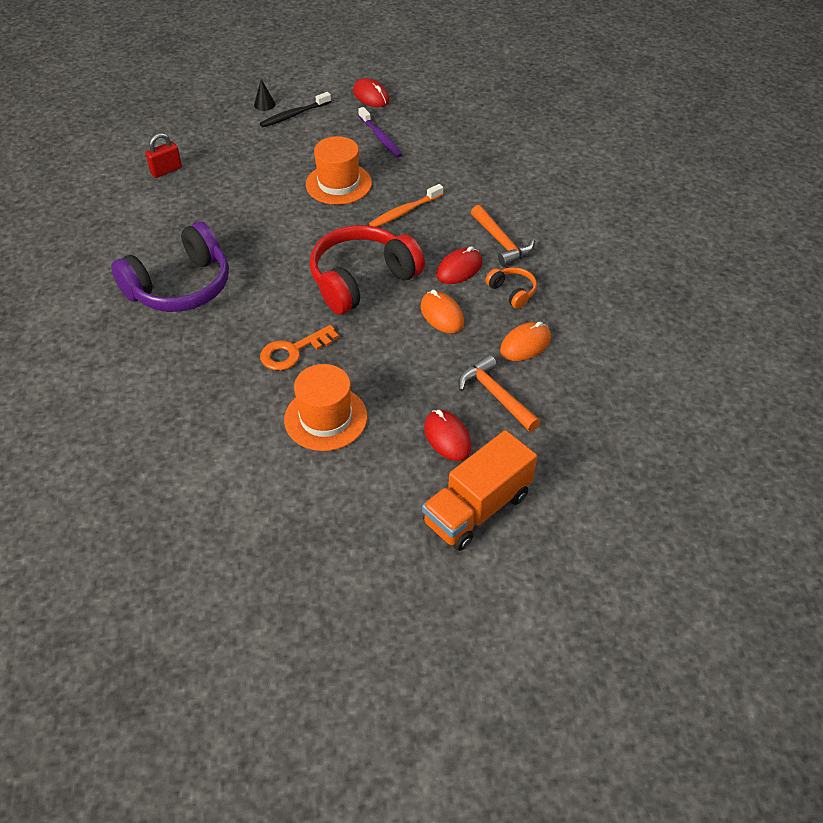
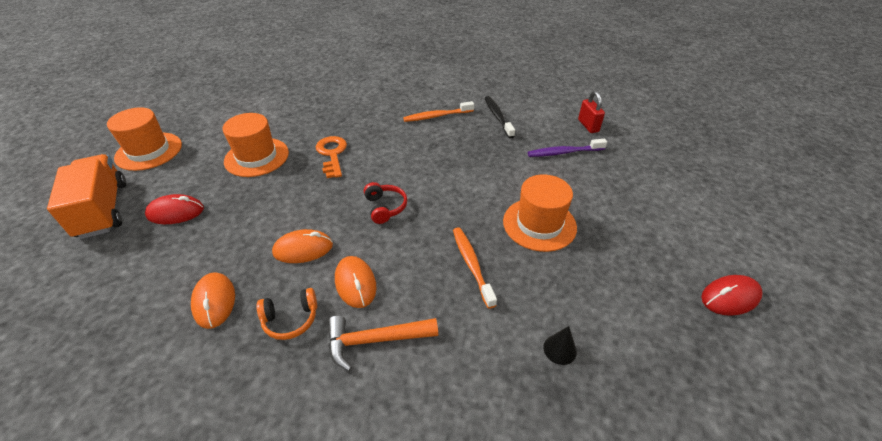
camera: 110 degrees right, 5 degrees down
purple headphones [111,221,229,312] -> orange toothbrush [403,101,474,122]
black cone [254,79,275,111] -> black cone moved to [543,326,577,365]
black toothbrush [260,92,331,127] -> black toothbrush moved to [485,96,515,138]
red headphones [310,225,425,314] -> red headphones [364,182,407,224], size x0.45
purple toothbrush [358,107,403,158] -> purple toothbrush moved to [528,139,607,157]
red mouse [436,246,483,284] -> orange mouse [335,256,376,308]
orange hammer [459,355,540,432] -> none
none -> orange hat [107,107,182,171]

